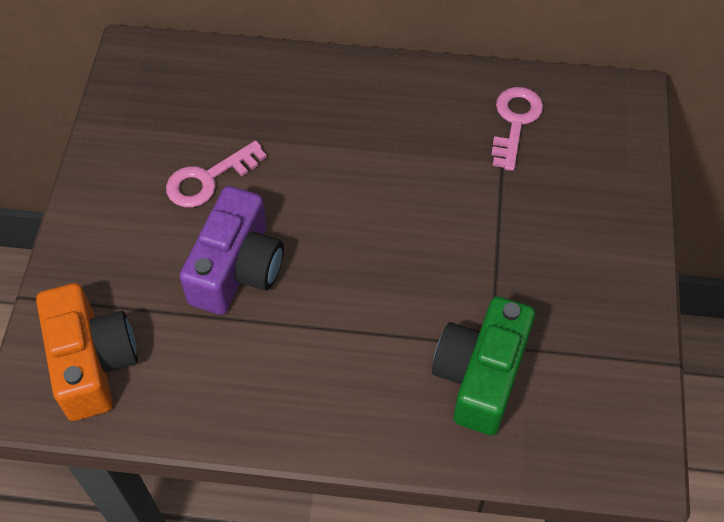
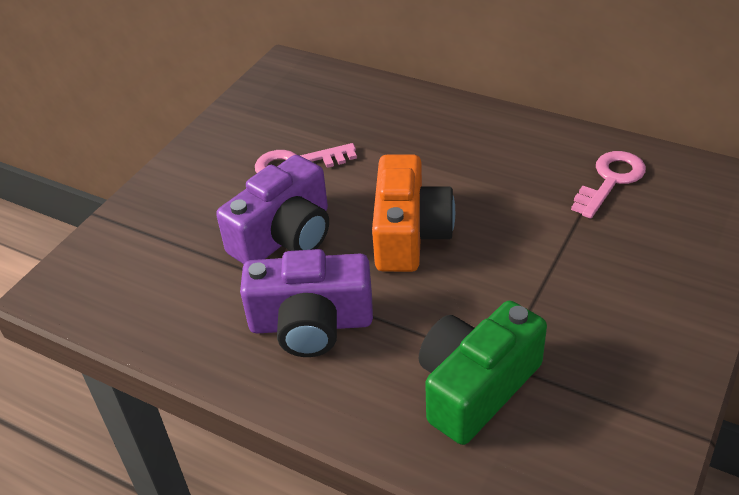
camera: 25 degrees right, 15 degrees down
orange camera [36,283,138,421] -> orange camera moved to [372,155,455,272]
none -> purple camera [240,249,373,357]

